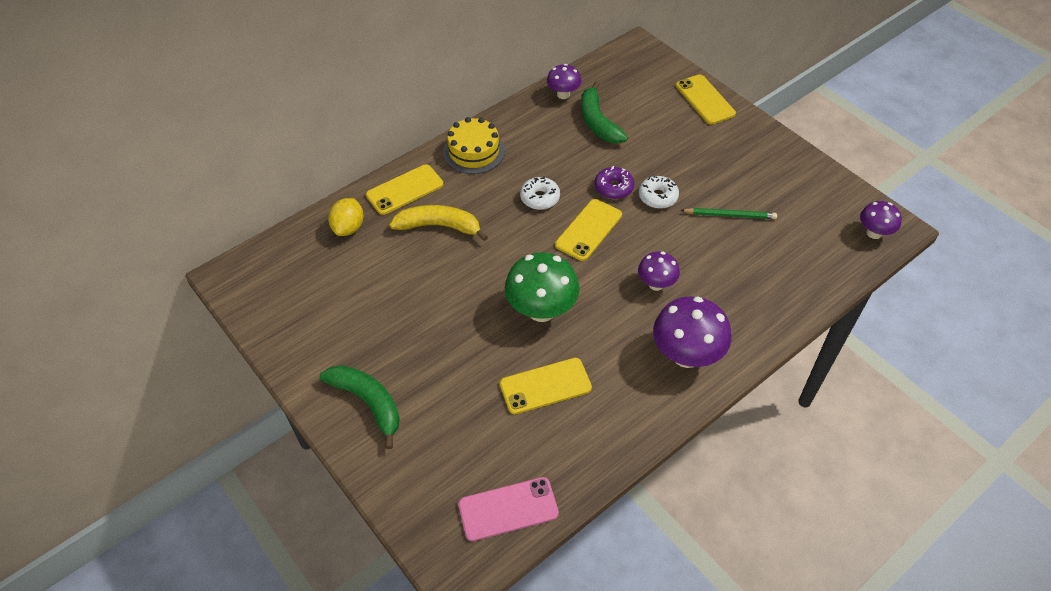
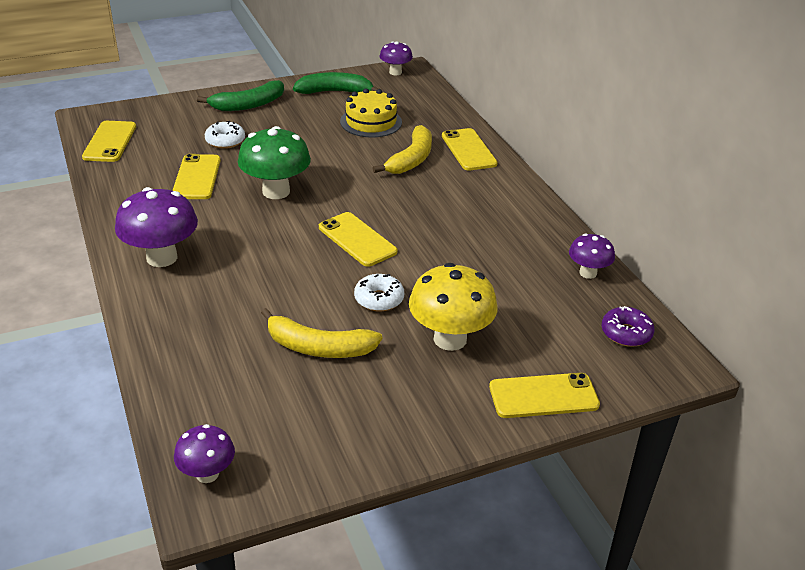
camera: 105 degrees right, 15 degrees down
yellow lemon [328,198,364,236] -> none
yellow cake [443,117,505,174] -> yellow cake moved to [340,89,402,137]
pink phone [458,477,559,541] -> yellow phone [82,121,136,162]
white donut [520,176,560,210] -> white donut moved to [205,121,245,149]
green banana [581,81,628,144] -> green banana moved to [293,72,379,94]
purple donut [594,166,634,199] -> purple donut moved to [602,306,655,347]
purple mushroom [638,252,680,291] -> purple mushroom moved to [380,41,413,75]
green pencil [681,208,777,219] -> yellow banana [261,308,382,358]
none -> yellow mushroom [409,263,498,351]

